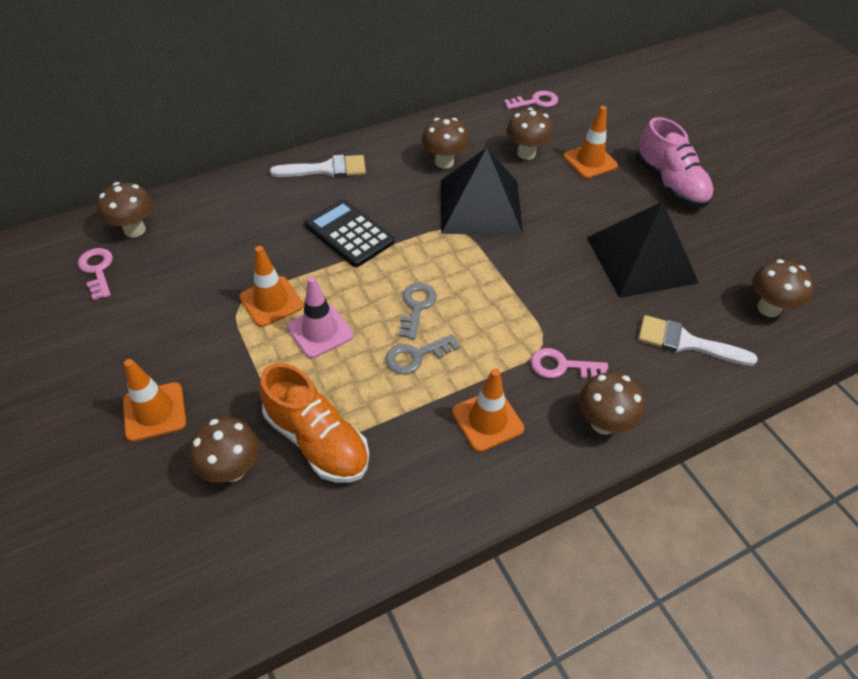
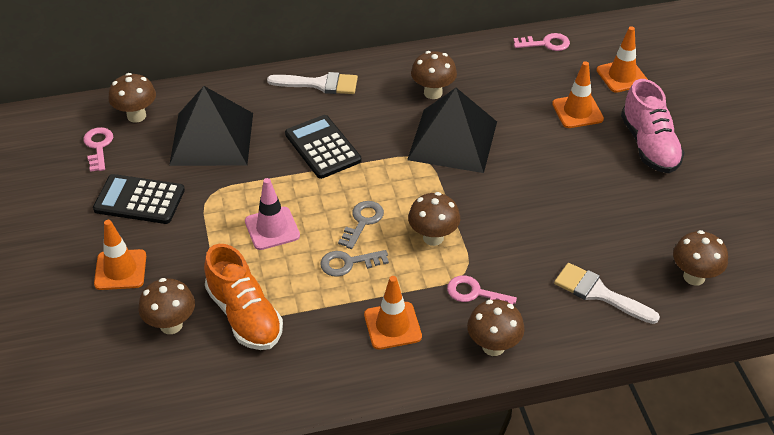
camera: 15 degrees right, 5 degrees down
orange traffic cone [239,246,304,327] -> orange traffic cone moved to [596,26,648,93]
brown mushroom [506,108,553,160] -> brown mushroom moved to [408,192,460,246]
black pyramid [587,202,699,298] -> black pyramid moved to [169,86,253,166]
none -> black calculator [93,174,185,224]

